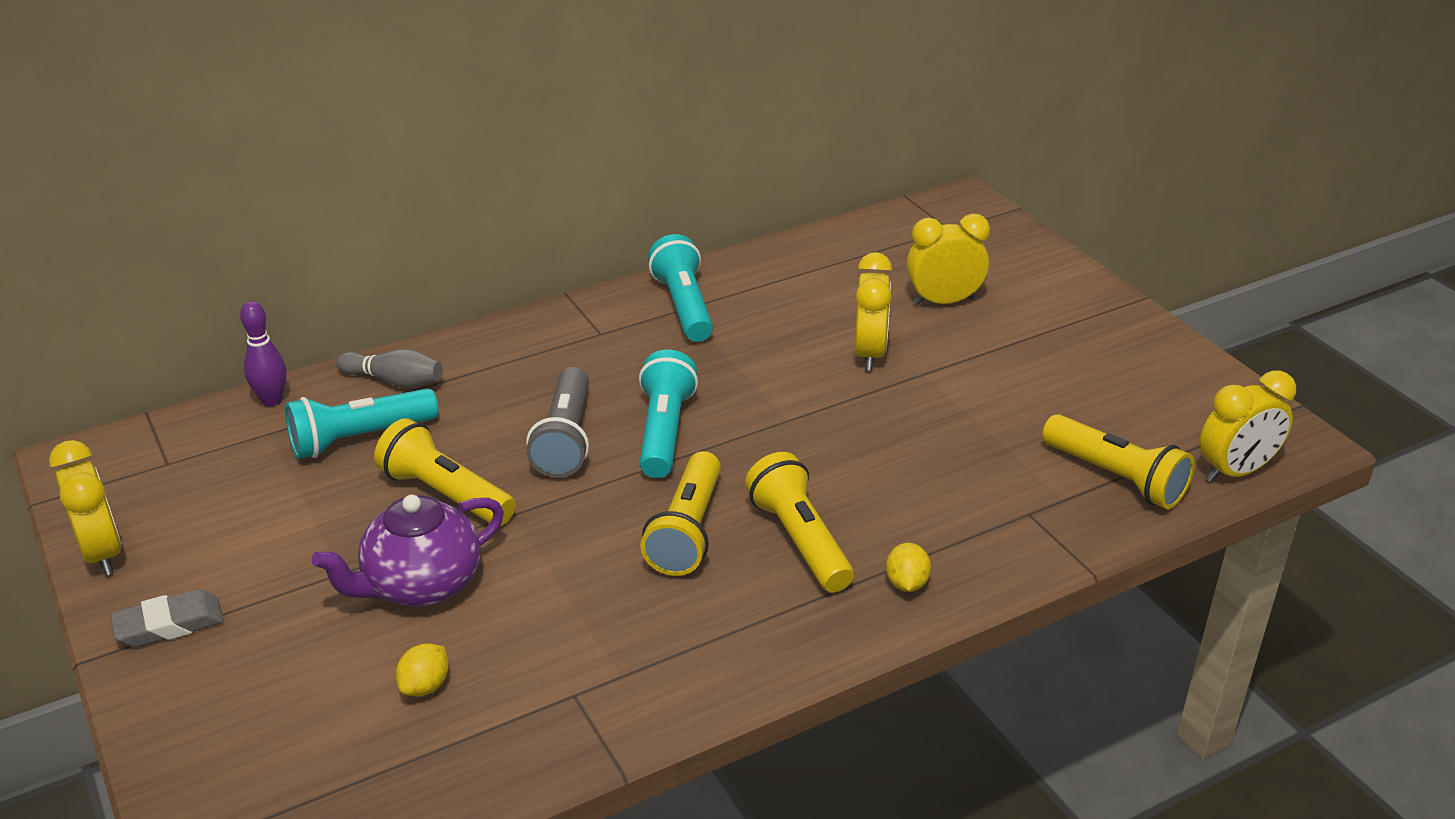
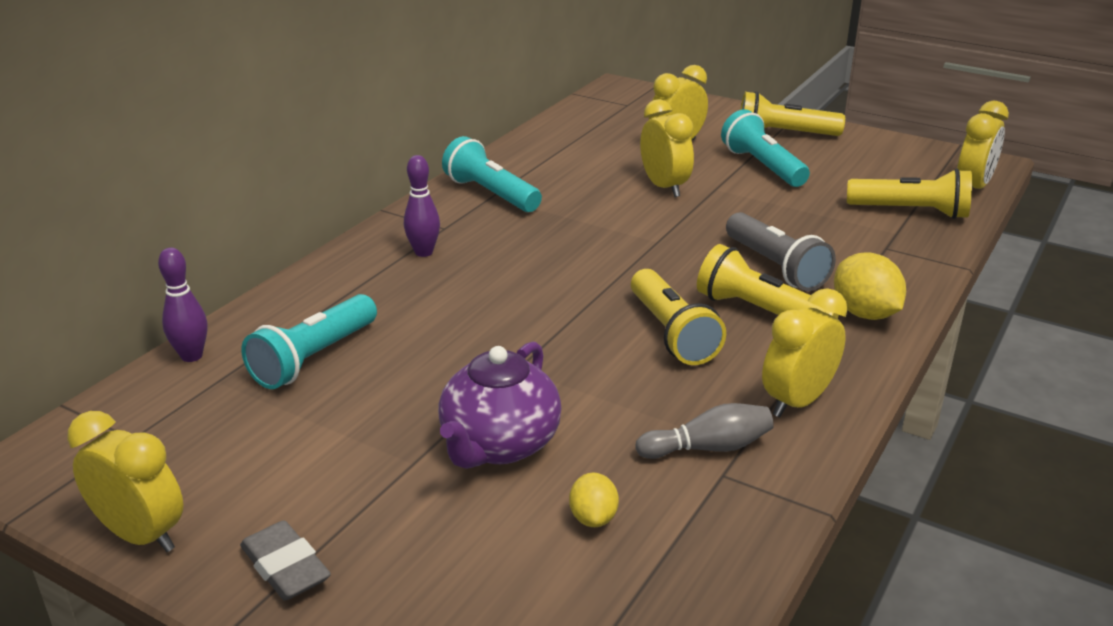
camera: 30 degrees left, 5 degrees down
grey eraser [110,589,224,647] -> grey eraser turned 75 degrees counterclockwise [240,520,331,601]
grey bowling pin [336,349,443,388] -> grey bowling pin moved to [636,403,774,459]
yellow flashlight [374,418,516,526] -> yellow flashlight moved to [740,91,845,136]
grey flashlight [526,367,589,478] -> grey flashlight moved to [726,212,836,291]
turquoise flashlight [639,350,698,478] -> turquoise flashlight moved to [721,109,810,187]
yellow lemon [886,543,931,592] -> yellow lemon [834,252,906,320], size x1.69
none -> purple bowling pin [404,155,440,257]
none -> yellow clock [762,288,848,417]

